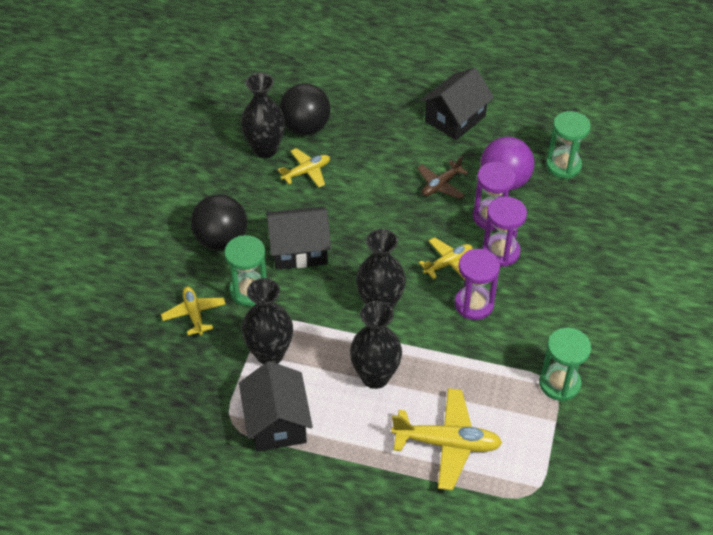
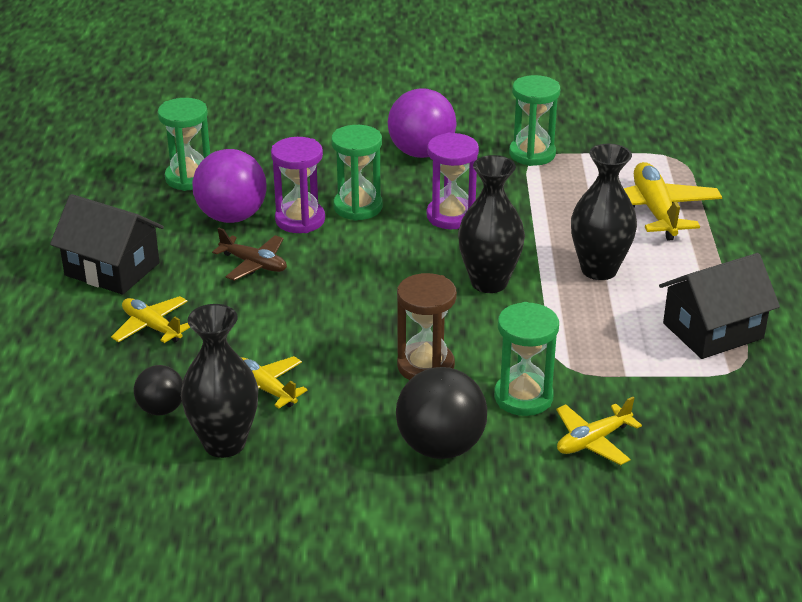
camera: 105 degrees left, 15 degrees down
black vase [242,278,293,364] -> none
black house [266,206,331,270] -> brown hourglass [397,273,457,380]
black ball [279,83,331,135] -> black ball [134,365,183,415], size x0.57
yellow plane [419,237,472,280] -> yellow plane moved to [111,296,190,343]
purple hourglass [482,197,527,267] -> green hourglass [331,125,383,221]
none -> purple ball [388,88,457,158]

